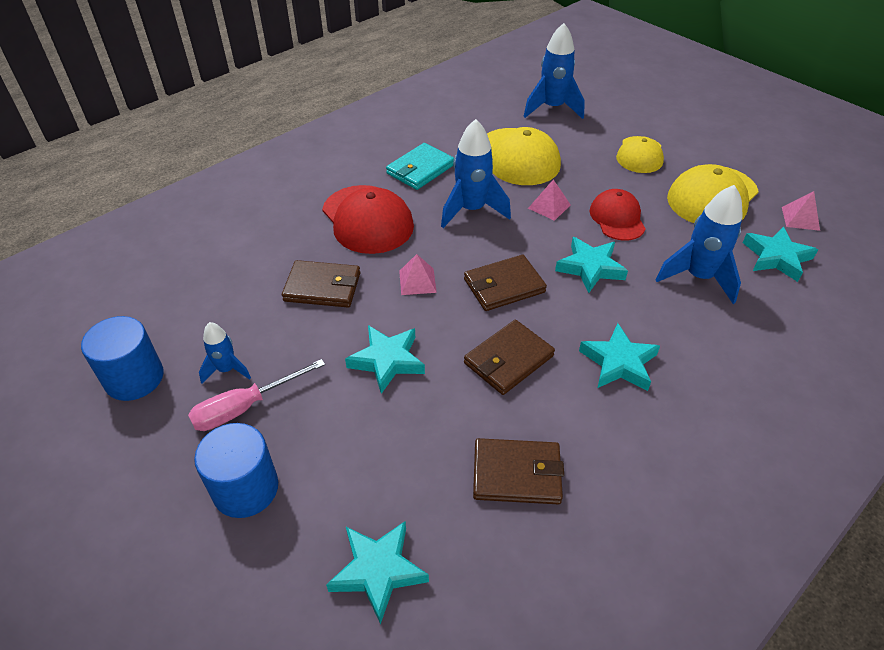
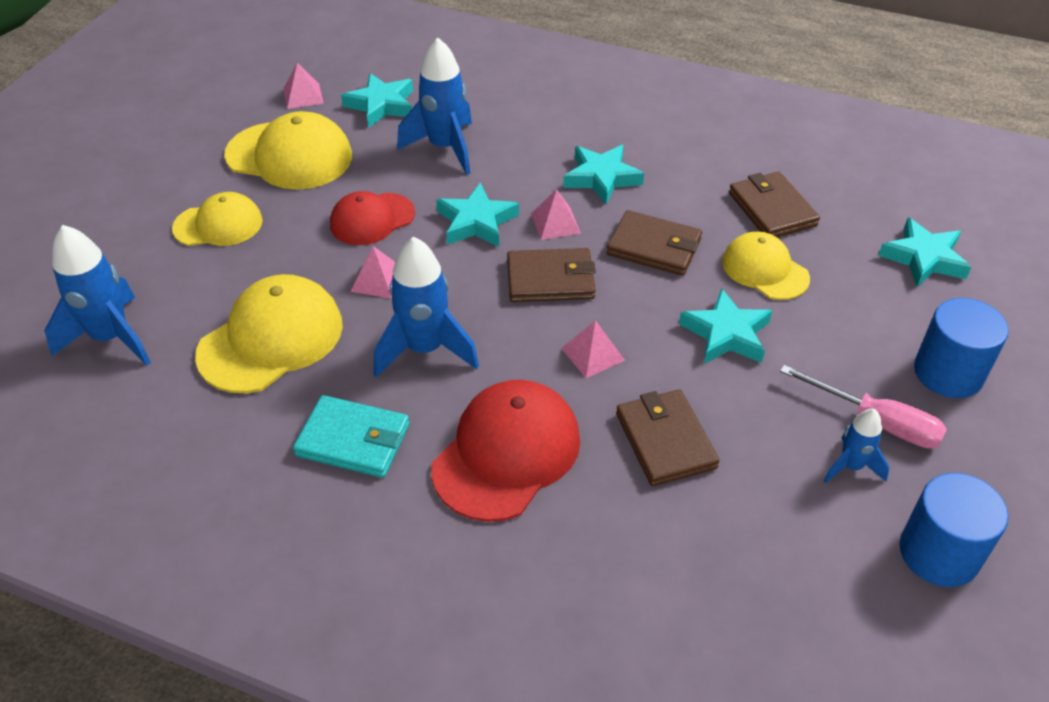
camera: 115 degrees left, 0 degrees up
brown wallet [464,255,547,311] -> brown wallet turned 45 degrees counterclockwise [507,248,596,302]
none -> pink pyramid [531,189,581,240]
none -> yellow cap [722,231,810,300]

